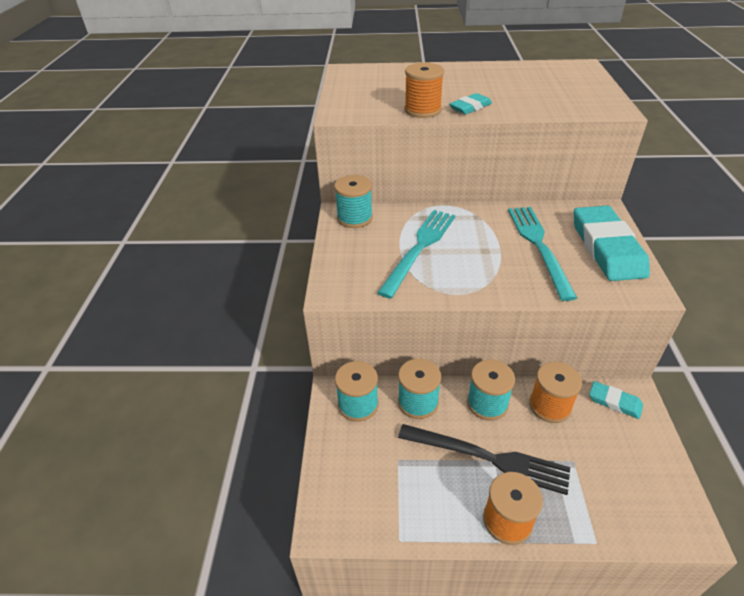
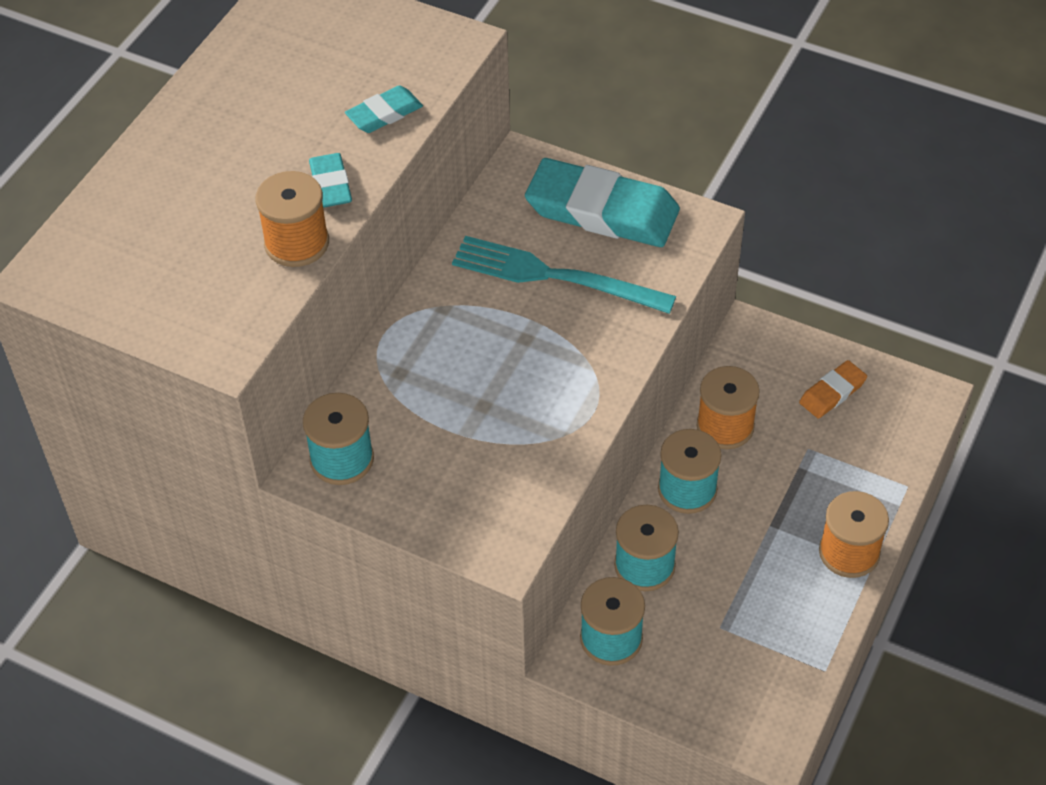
camera: 65 degrees left, 10 degrees up
turquoise fork [377,210,455,299] -> none
black fork [398,424,570,495] -> none
turquoise eraser [589,381,643,419] -> turquoise eraser moved to [345,85,423,133]
none -> orange eraser [799,360,867,419]

